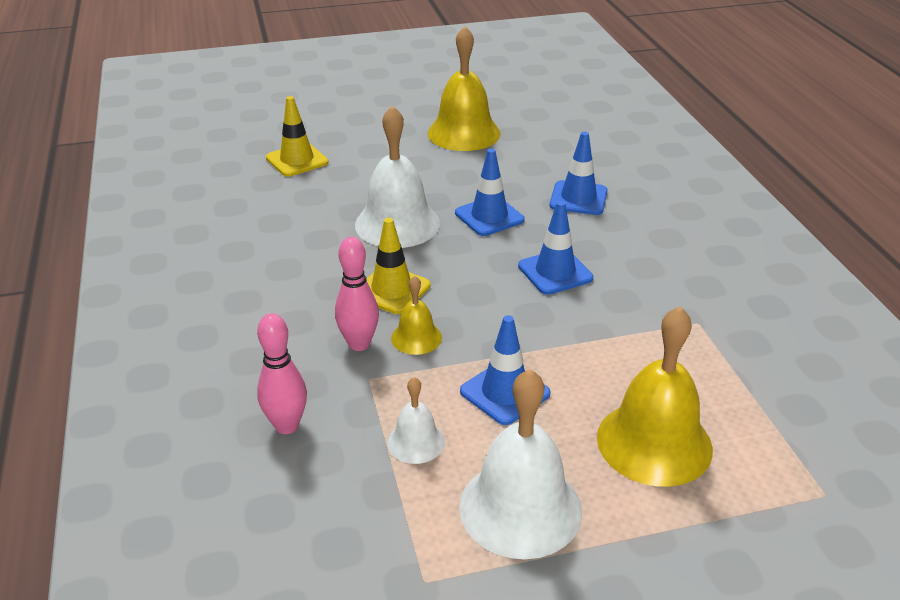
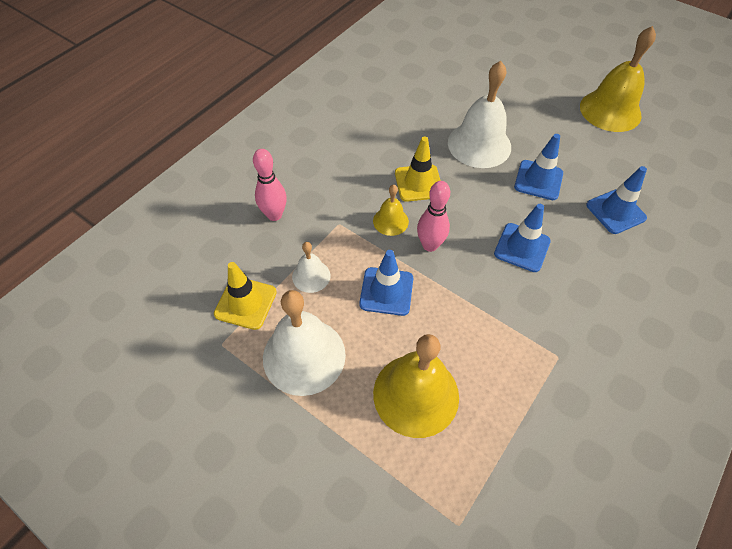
camera: 50 degrees right, 20 degrees up
yellow traffic cone [266,96,328,177] -> yellow traffic cone moved to [214,262,277,330]
pink bowling pin [335,237,379,351] -> pink bowling pin moved to [417,181,450,252]

